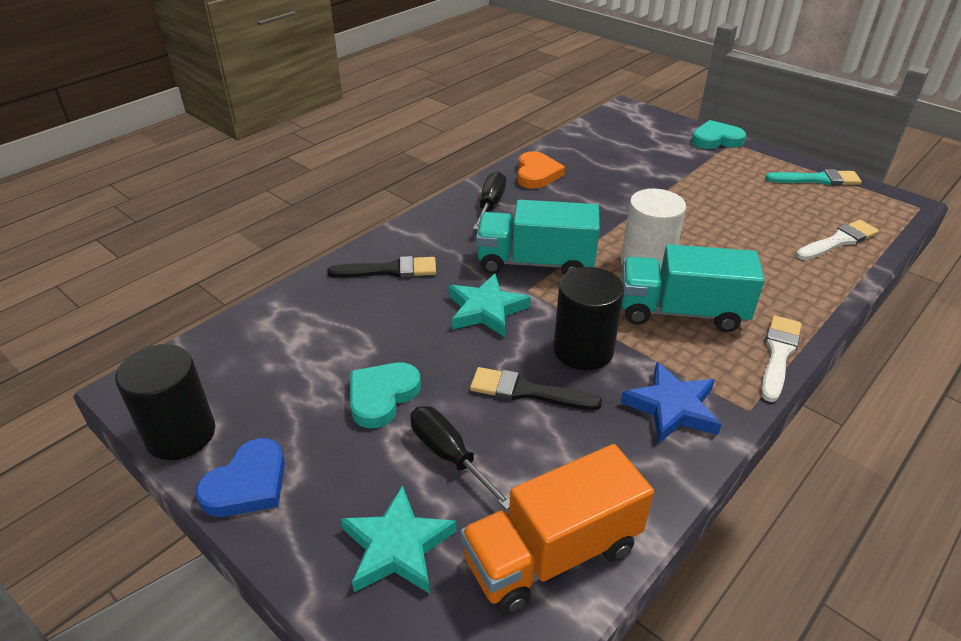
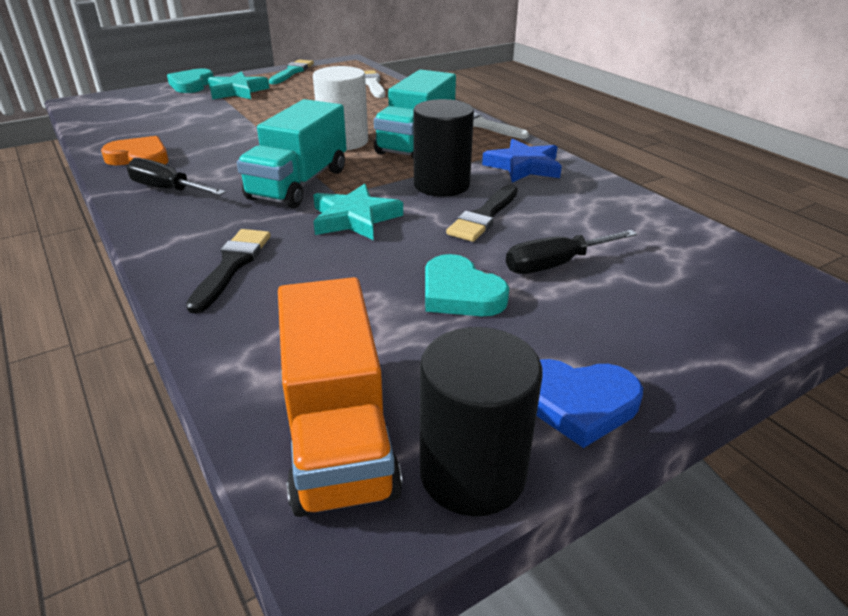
camera: 75 degrees left, 5 degrees down
blue heart [195,438,285,517] -> blue heart turned 135 degrees clockwise [536,359,643,448]
turquoise star [341,485,457,594] -> turquoise star moved to [208,71,269,99]
orange truck [460,444,654,615] -> orange truck moved to [278,277,403,517]

